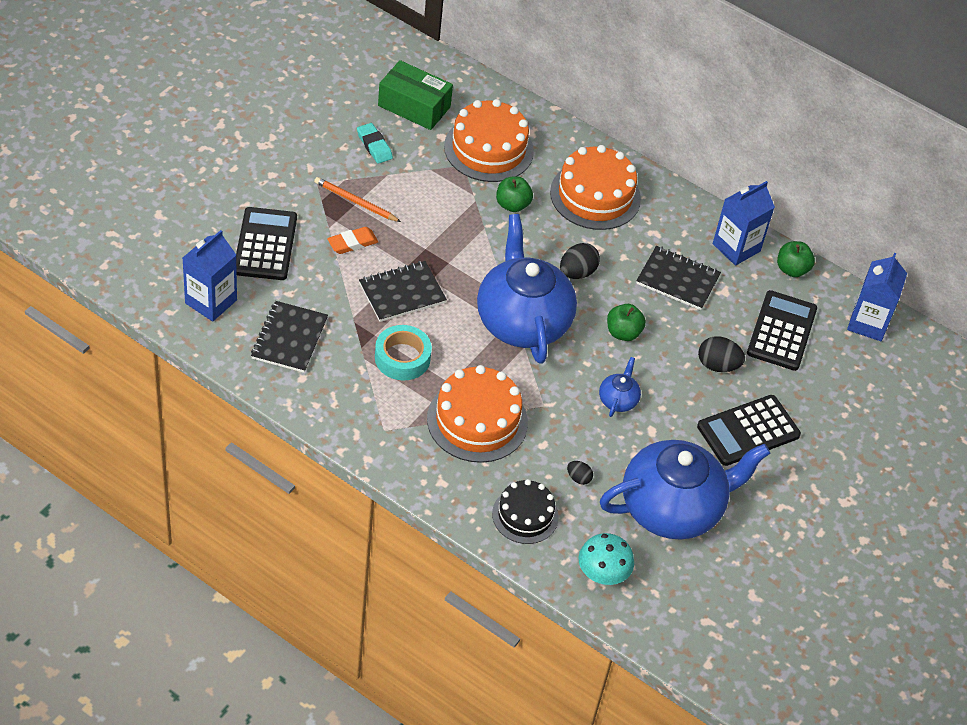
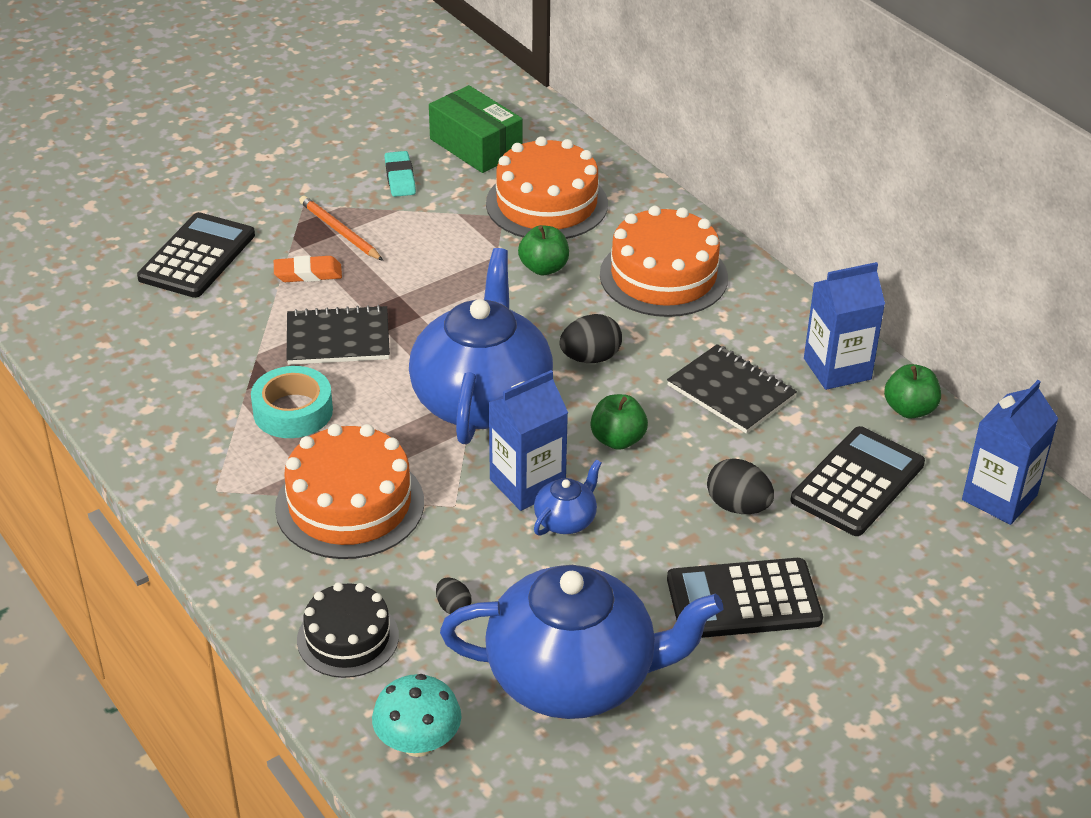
camera: 25 degrees right, 10 degrees down
blue carton [183,230,237,321] -> blue carton moved to [488,370,568,511]
black notebook [251,301,328,373] -> none

